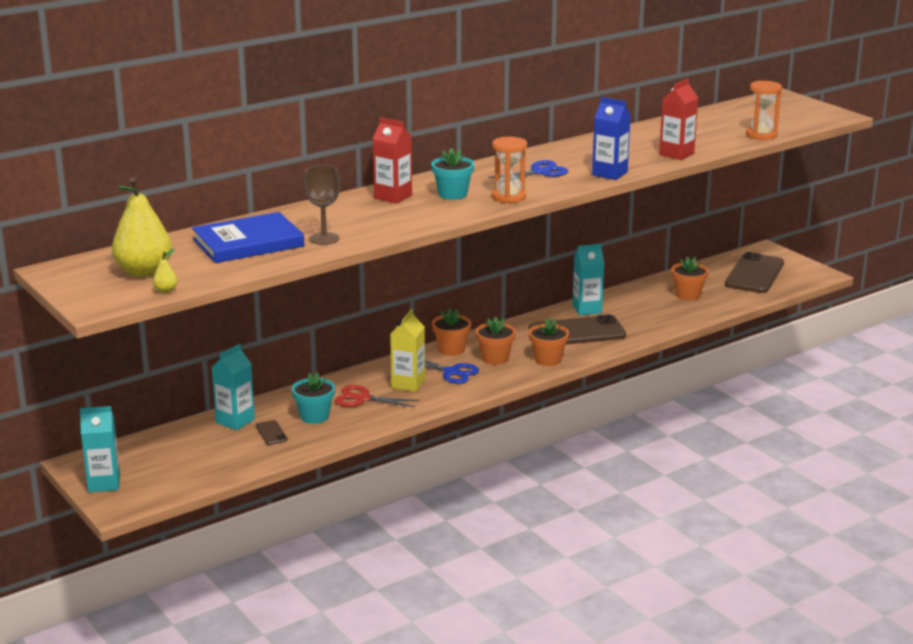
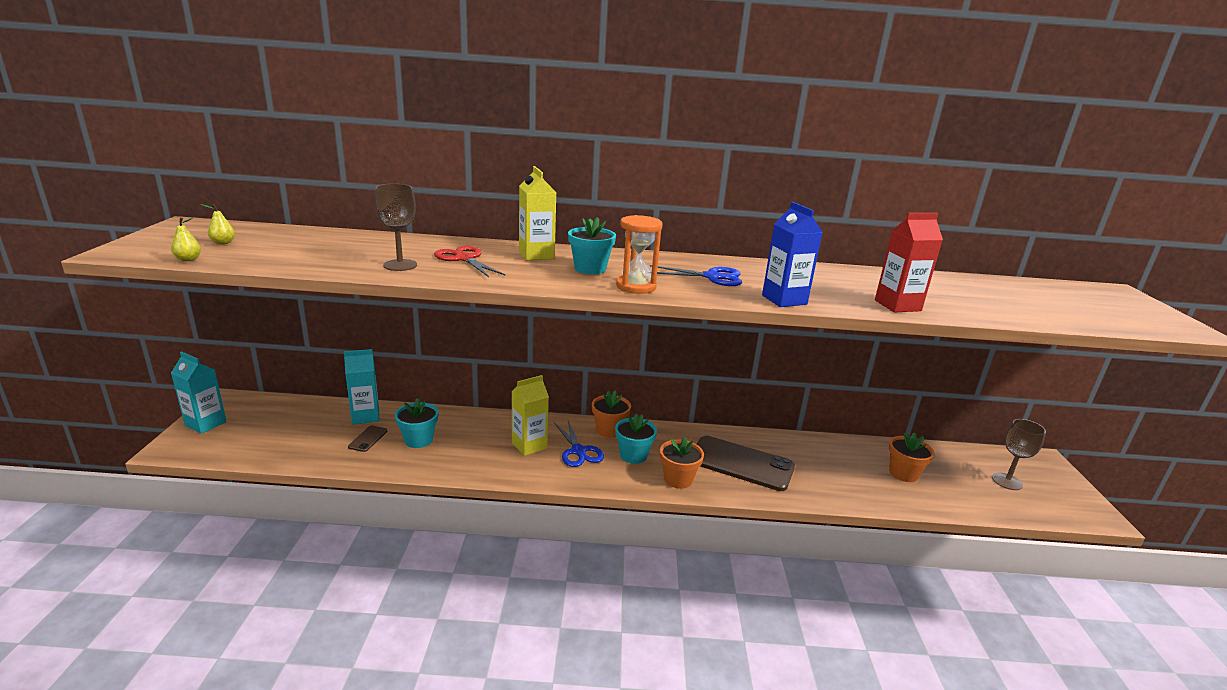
camera: 35 degrees right, 0 degrees up
yellow pear [112,178,172,277] -> yellow pear [200,204,235,245], size x0.40
blue book [192,212,305,263] -> none
red scissors [335,385,419,407] -> red scissors moved to [434,246,505,277]
red carton [373,117,412,204] -> yellow carton [519,166,557,260]
orange flower pot [476,317,516,365] -> turquoise flower pot [615,413,657,464]
turquoise carton [572,244,605,315] -> none
brown phone [725,252,784,293] -> brown goblet [992,419,1046,490]
orange hourglass [746,81,782,140] -> none

